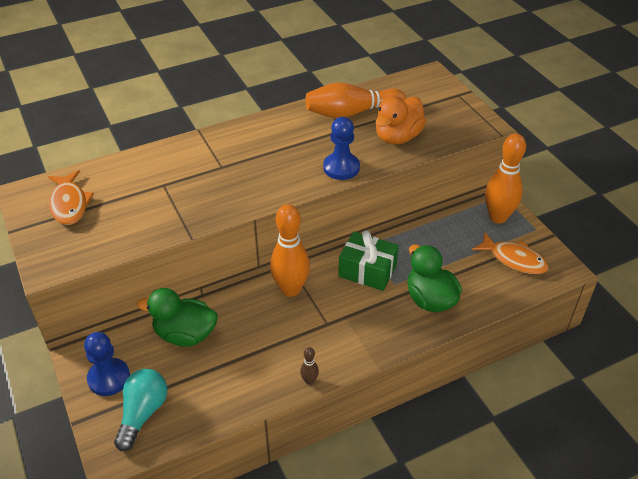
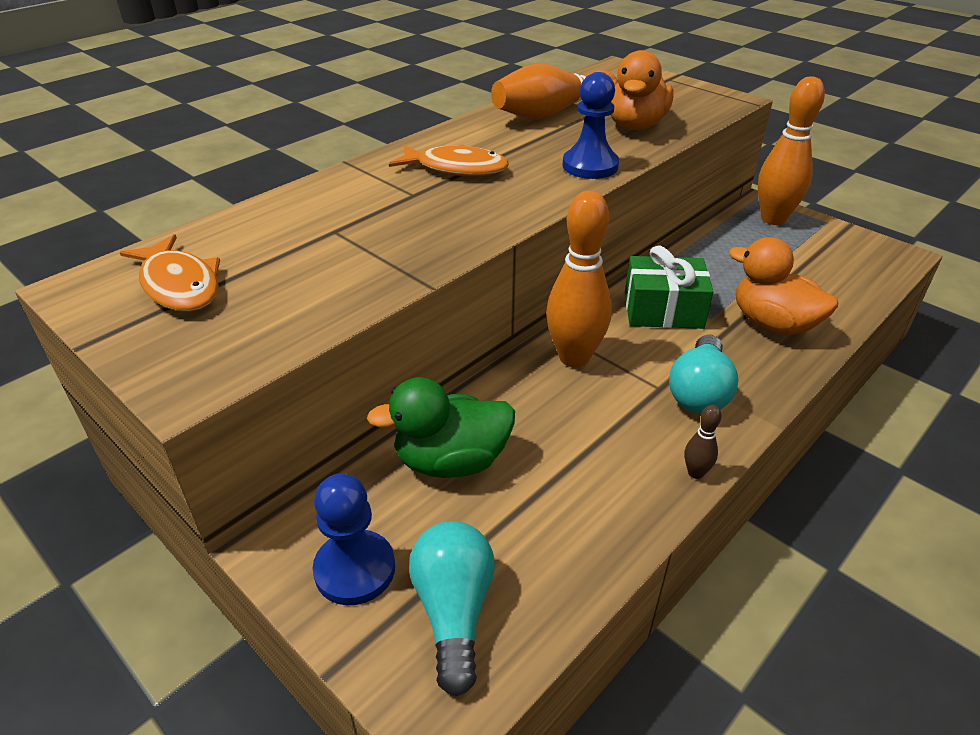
camera: 20 degrees left, 5 degrees down
green duck [407,244,462,312] -> orange duck [729,237,838,335]
orange fish [472,232,549,274] -> orange fish moved to [389,144,509,176]
none -> turquoise light bulb [669,335,739,414]

